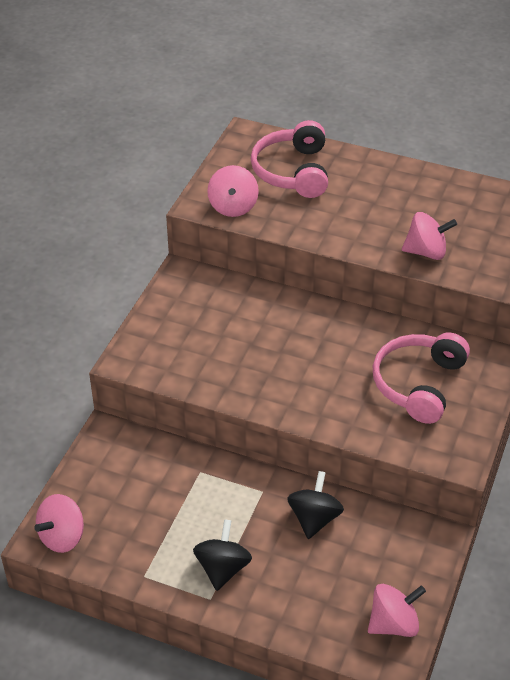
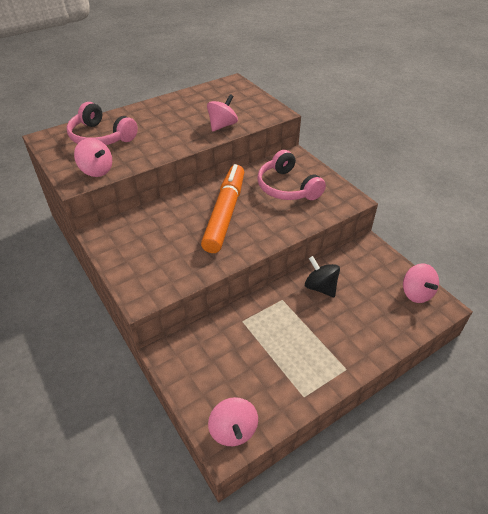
camera: 55 degrees left, 0 degrees up
black spinning top [193,519,252,591] -> none
pink spinning top [368,584,426,637] -> pink spinning top turned 150 degrees clockwise [403,263,439,303]
none -> orange marker [201,164,244,253]

